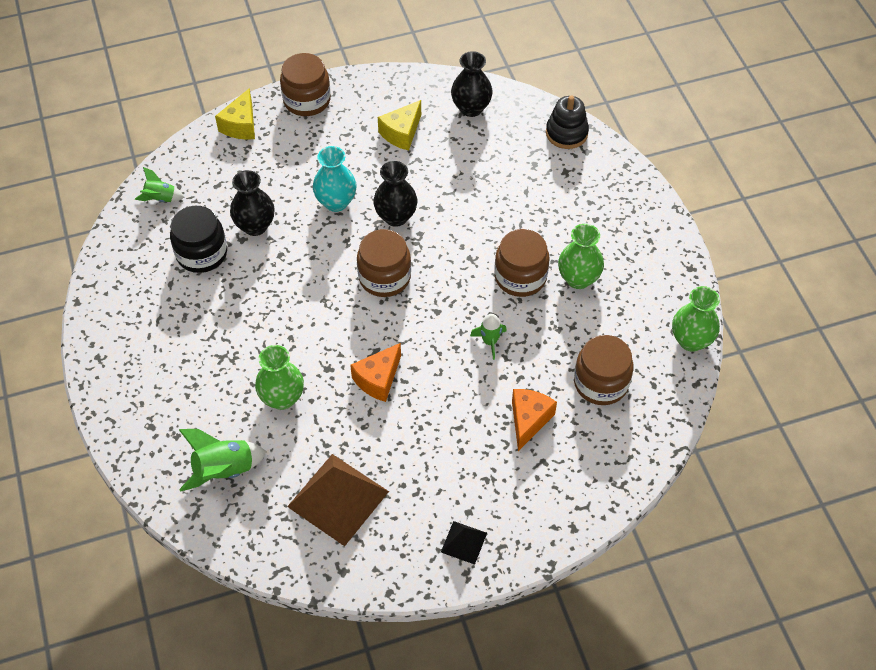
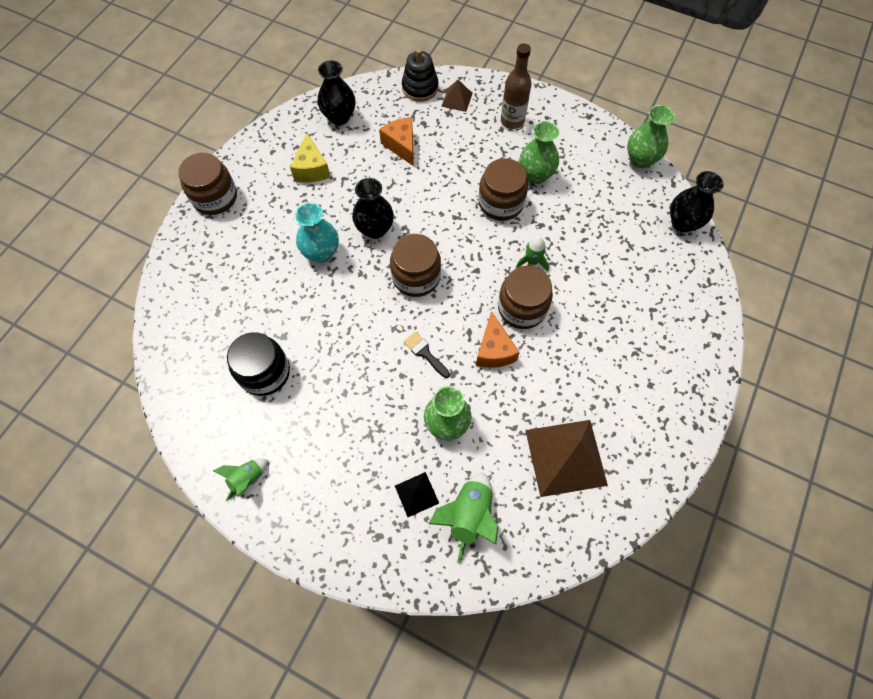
camera: 45 degrees left, 10 degrees up
green rocket [135,167,184,202] -> green rocket moved to [213,459,268,501]
yellow cheese [215,88,255,140] -> none
black vase [230,170,275,236] -> black vase moved to [670,171,723,233]
black pyramid [441,521,487,565] -> black pyramid moved to [395,472,439,517]
orange cheese [512,389,557,451] -> orange cheese moved to [379,117,414,166]
brown jar [574,335,634,405] -> brown jar moved to [498,266,553,329]
none -> black brush [403,331,450,378]
none -> brown pyramid [441,80,473,112]
none -> brown bottle [501,43,531,129]

